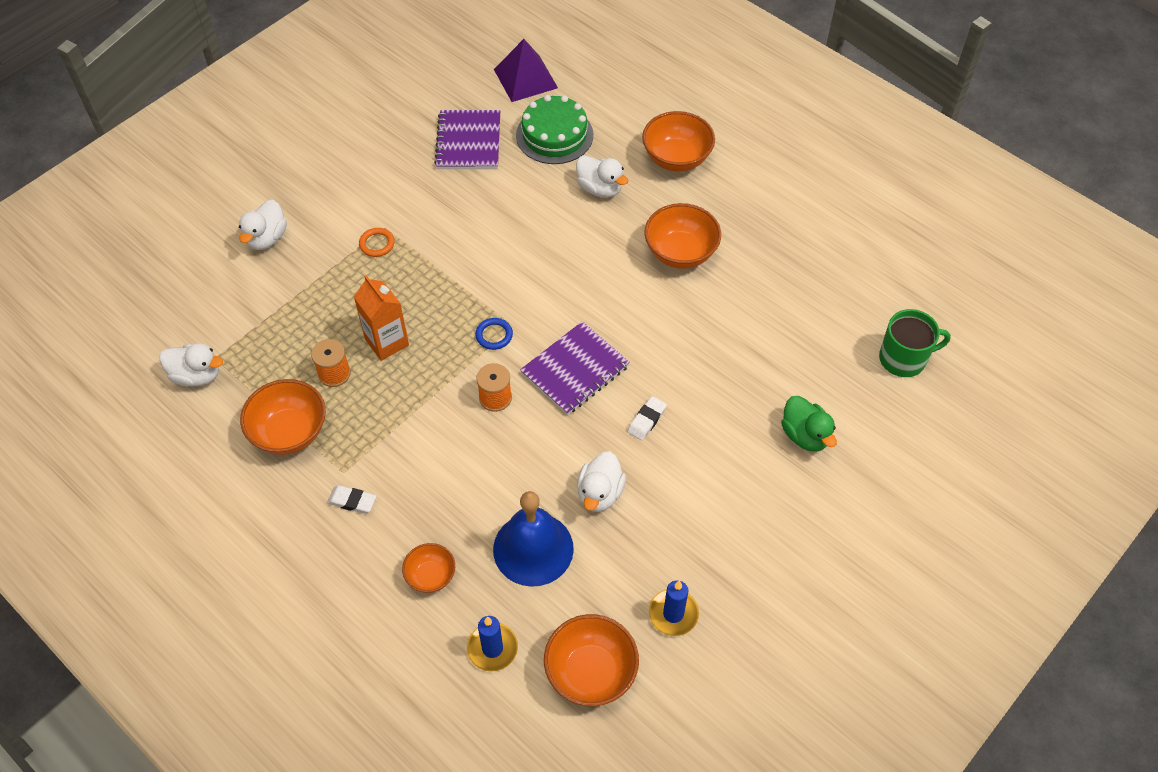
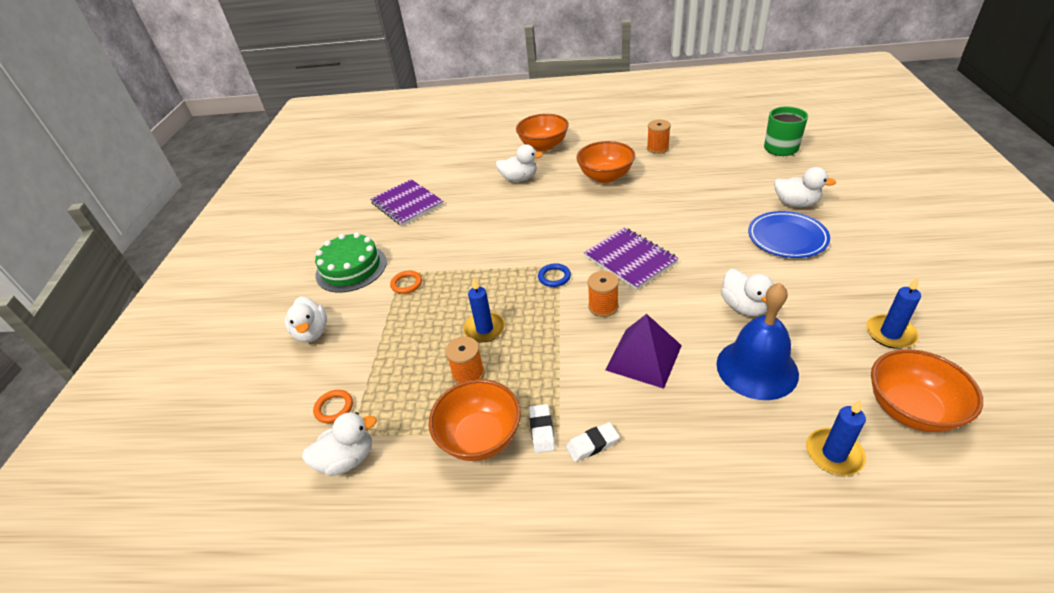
camera: 35 degrees left, 15 degrees down
orange carton [354,275,409,361] -> blue candle [464,278,505,343]
orange bowl [402,543,455,593] -> none
purple pyramid [494,39,558,102] -> purple pyramid moved to [605,314,682,389]
green cake [516,95,593,164] -> green cake moved to [315,233,387,293]
purple notebook [520,321,630,415] -> purple notebook turned 45 degrees counterclockwise [584,227,679,290]
white eraser [627,396,667,440] -> white eraser moved to [529,404,555,453]
green duck [781,396,837,452] -> white duck [774,167,836,207]
none -> orange ring [313,390,353,423]
none -> orange spool [647,120,671,154]
none -> blue plate [748,211,830,258]

